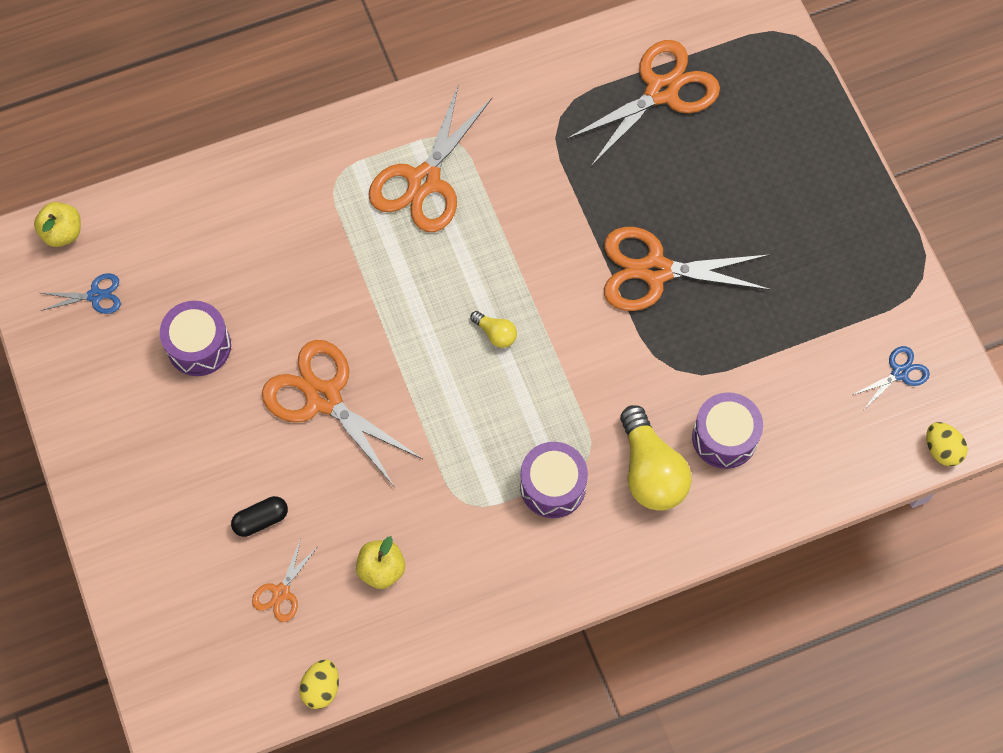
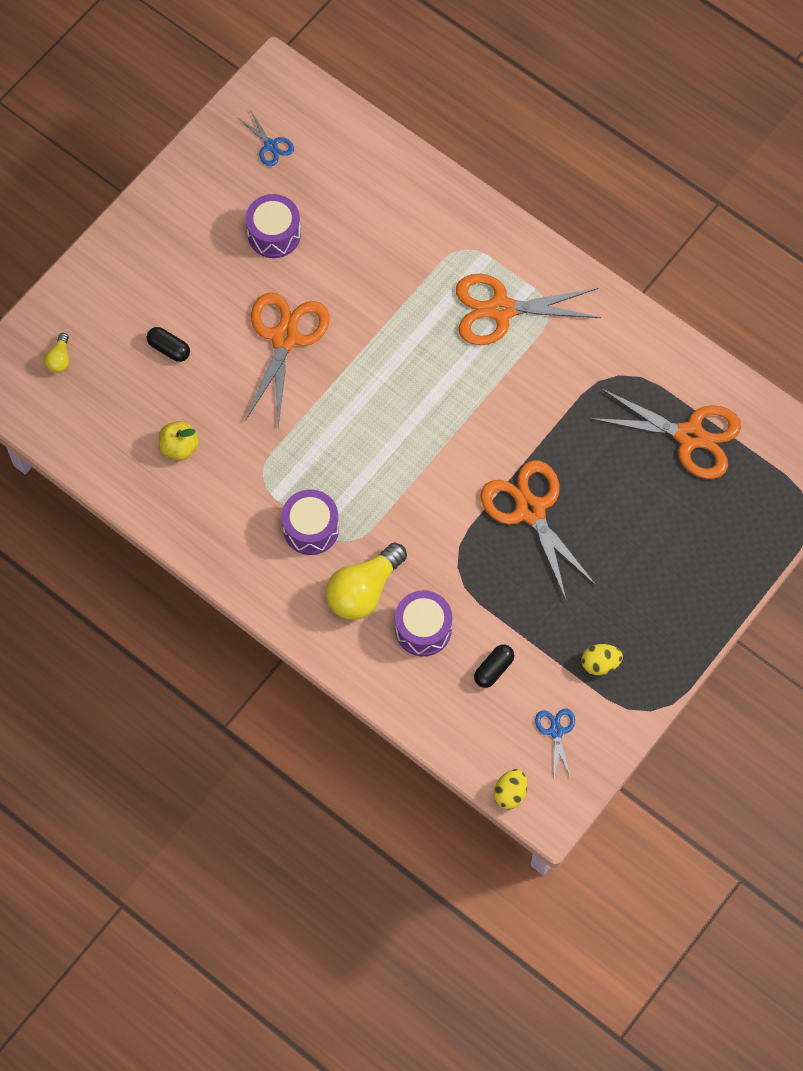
camera: 60 degrees right, 0 degrees up
yellow apple [34,202,81,247] -> none
orange scissors [252,539,318,622] -> none
yellow egg [299,659,339,709] -> yellow egg moved to [581,644,623,675]
yellow light bulb [470,311,517,348] -> yellow light bulb moved to [44,333,69,373]
blue scissors [853,346,930,409] -> blue scissors turned 120 degrees counterclockwise [535,708,575,778]
none -> black capsule [474,645,515,688]

